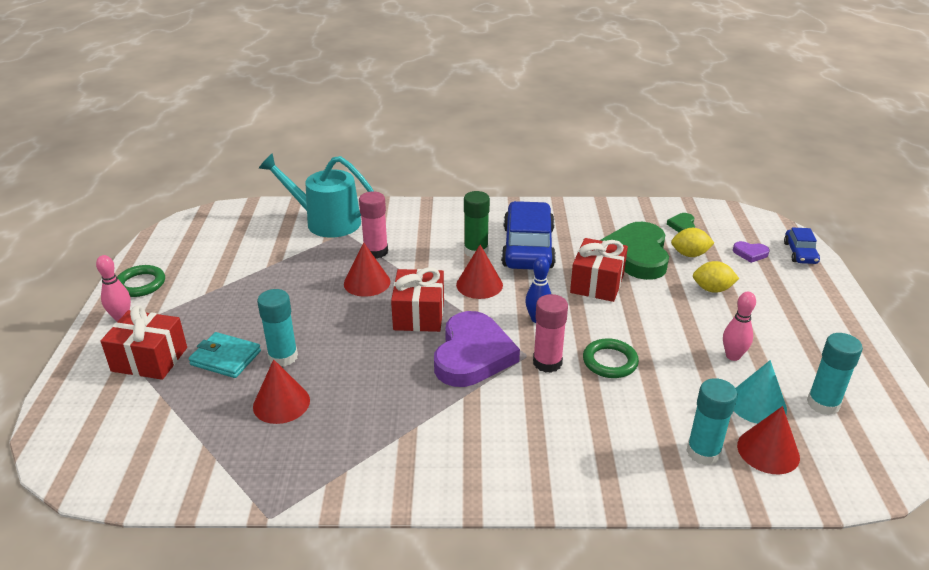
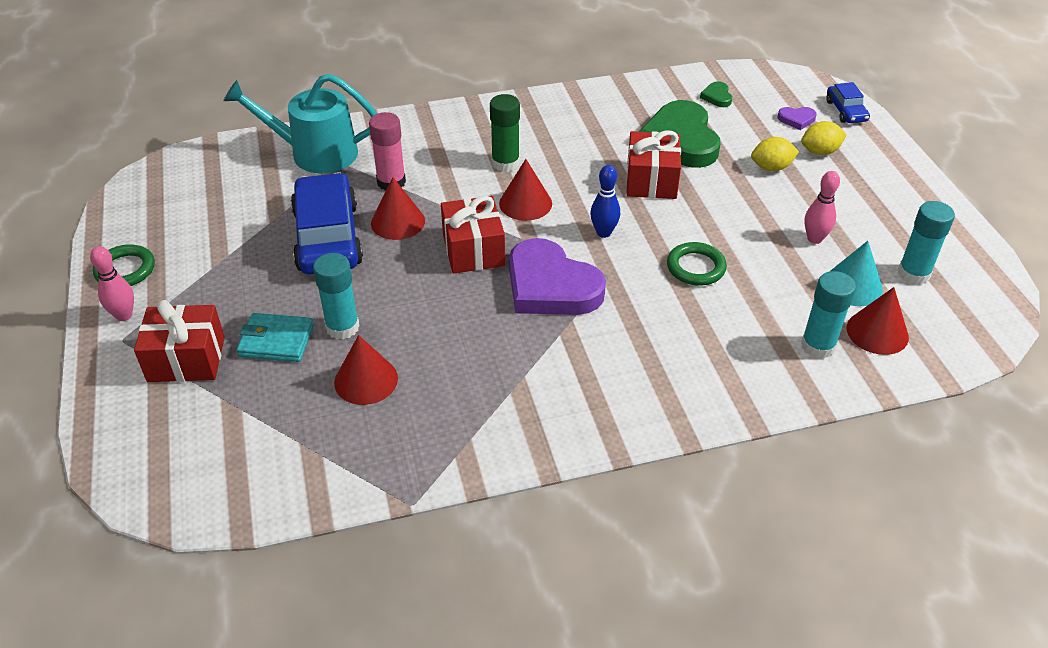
camera: 15 degrees left, 10 degrees up
purple heart [434,311,520,387] -> purple heart turned 135 degrees clockwise [509,238,606,315]
blue car [501,201,556,270] -> blue car moved to [291,173,363,274]
pink glue stick [533,294,568,373] -> none
yellow lemon [671,228,714,257] -> yellow lemon moved to [801,121,847,155]

